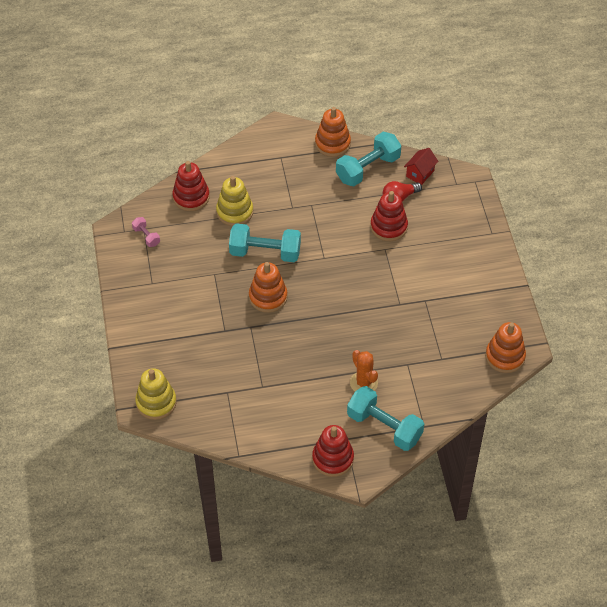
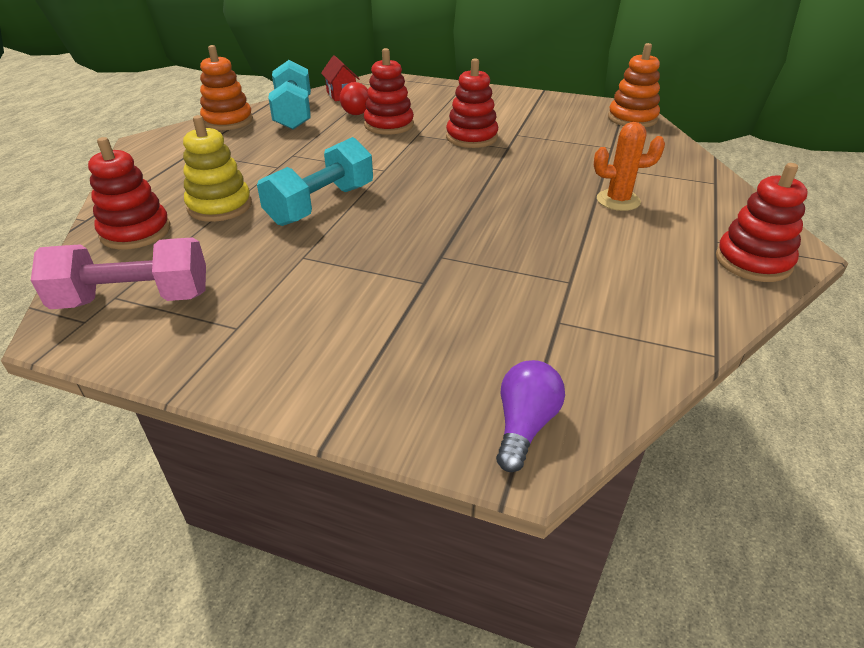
camera: 60 degrees left, 15 degrees down
pink dumbbell [132,217,160,247] -> pink dumbbell [31,237,206,309], size x2.08
yellow stacking toy [135,368,177,420] -> purple light bulb [496,360,565,472]
orange stacking toy [249,262,287,313] -> none
turquoise dumbbell [347,386,424,451] -> none
none -> red stacking toy [446,58,498,148]

